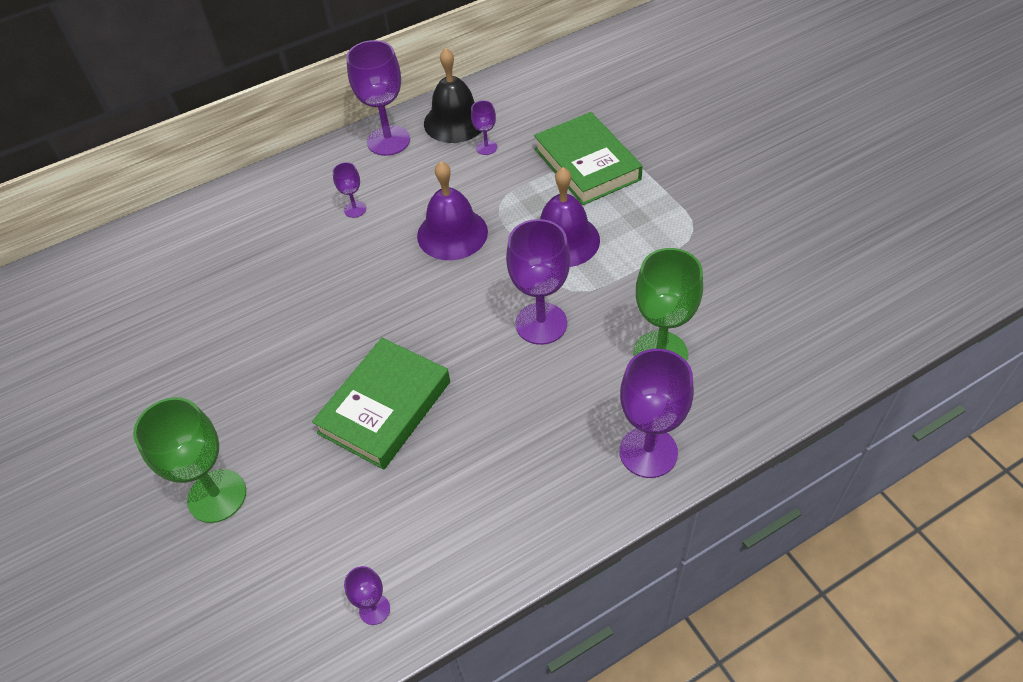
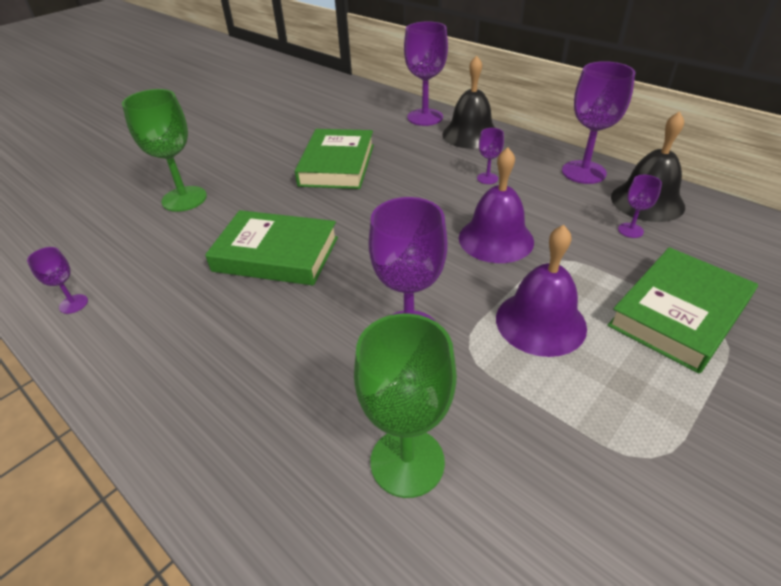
camera: 70 degrees right, 10 degrees down
purple goblet [619,349,694,478] -> purple goblet moved to [404,21,448,126]
none -> green book [295,129,374,189]
none -> black bell [442,55,495,149]

